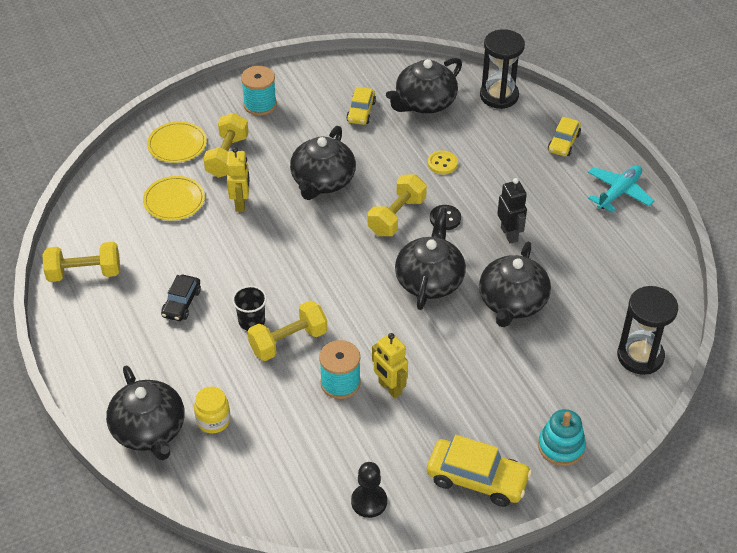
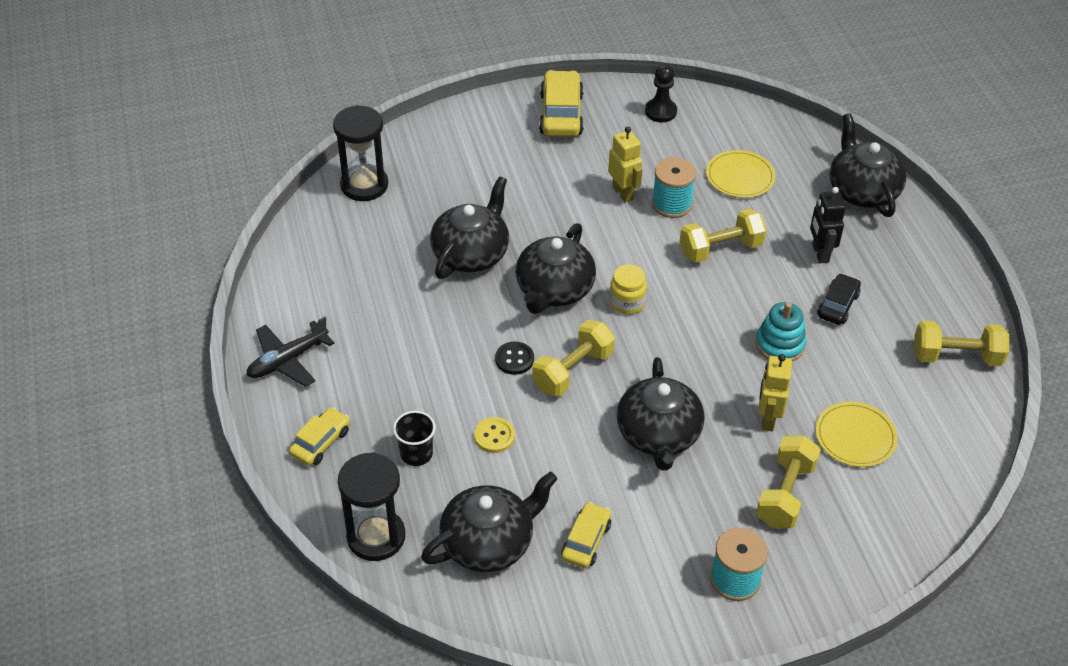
camera: 170 degrees left, 0 degrees up
yellow plate [147,121,207,163] -> yellow plate moved to [706,150,775,198]
yellow jar [194,387,230,433] -> yellow jar moved to [609,264,647,315]
black cup [232,286,267,331] -> black cup moved to [393,411,436,466]
black teapot [290,126,356,200] -> black teapot turned 150 degrees clockwise [617,357,704,470]
yellow car [427,435,532,507] -> yellow car turned 60 degrees clockwise [539,70,584,137]
black robot [497,178,527,243] -> black robot moved to [810,187,846,263]
turquoise stacking toy [538,409,586,466] -> turquoise stacking toy moved to [755,302,806,362]
turquoise plane [588,165,654,213] -> black plane [247,317,334,387]

